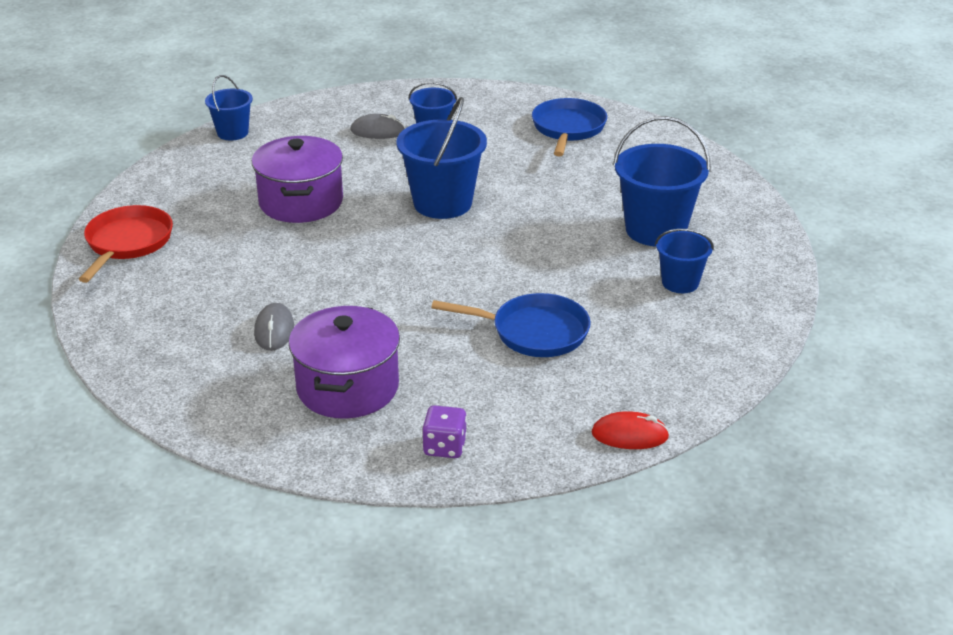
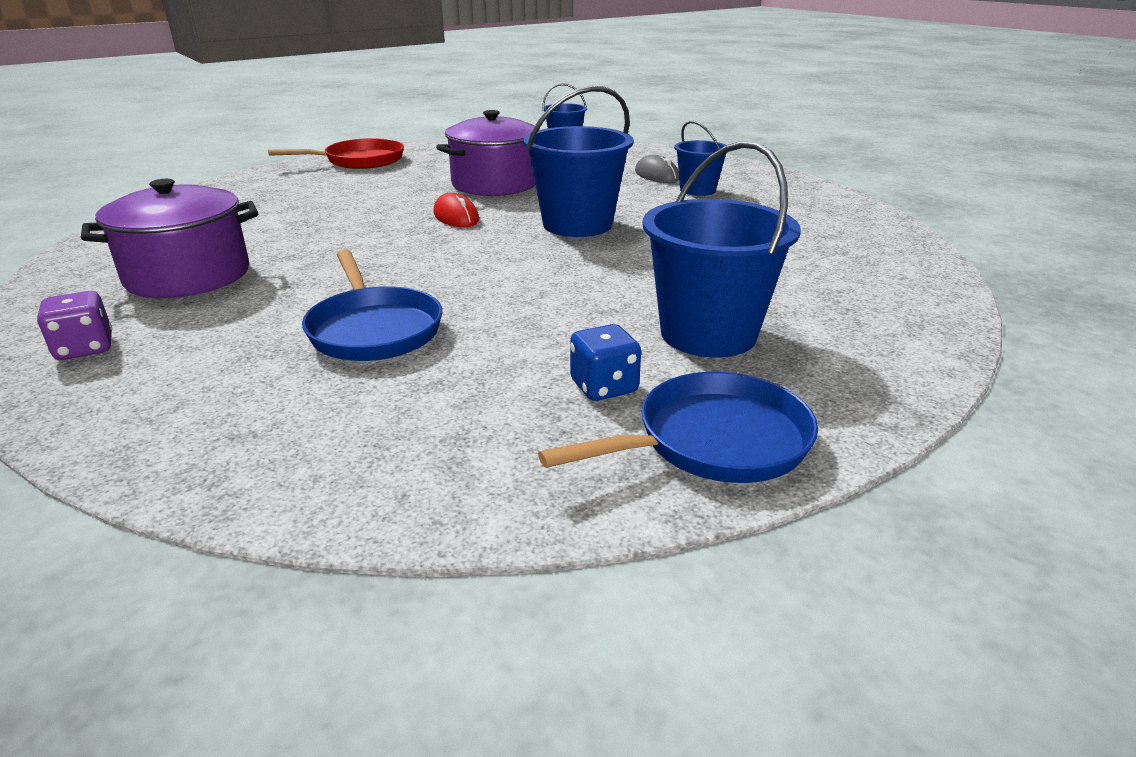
camera: 55 degrees right, 5 degrees down
grey mouse [254,303,294,351] -> none
blue pan [532,98,607,157] -> blue pan moved to [538,372,818,483]
red mouse [591,411,669,449] -> red mouse moved to [433,193,479,227]
blue bucket [655,229,714,293] -> blue dice [570,324,641,401]

